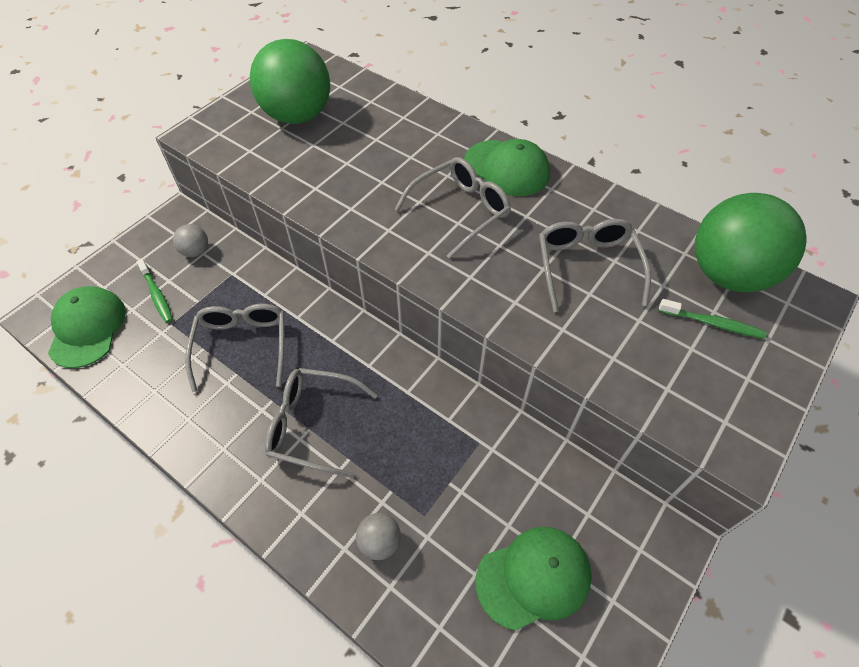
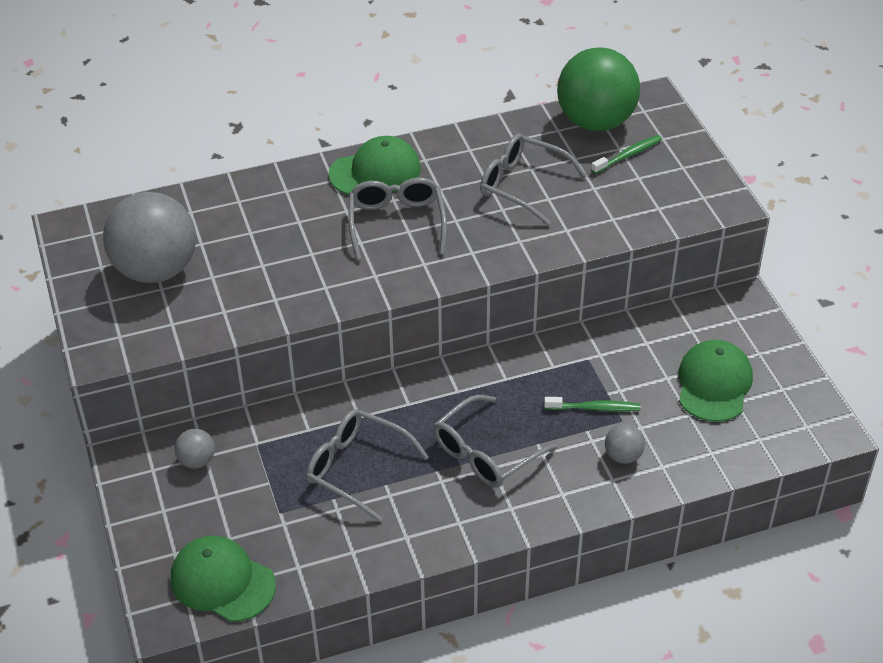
camera: 55 degrees left, 10 degrees down
green toothbrush [136,259,173,323] -> green toothbrush moved to [544,397,640,412]
green ball [250,39,330,124] -> grey ball [103,192,196,283]

